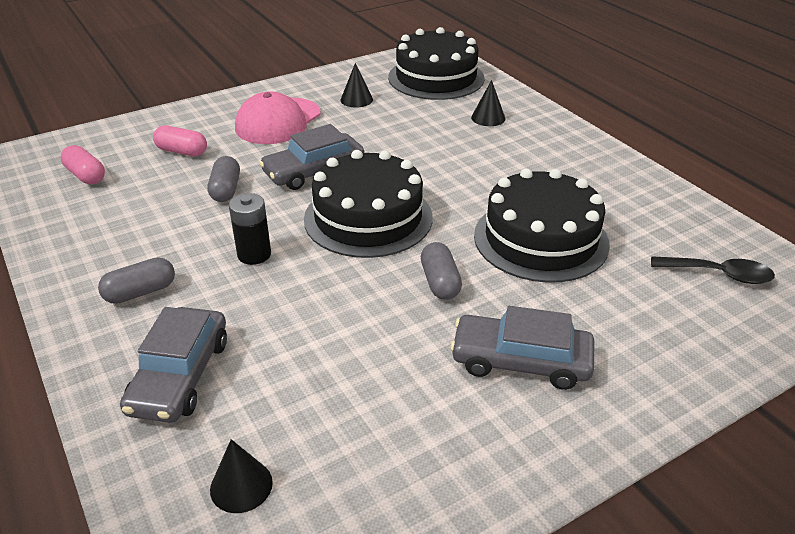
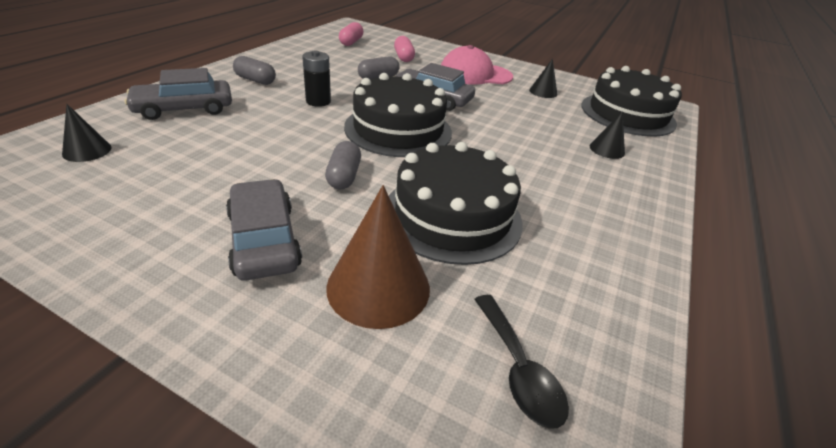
camera: 55 degrees right, 0 degrees up
grey capsule [421,242,462,300] -> grey capsule turned 45 degrees counterclockwise [325,141,361,189]
none -> brown cone [326,185,430,329]

